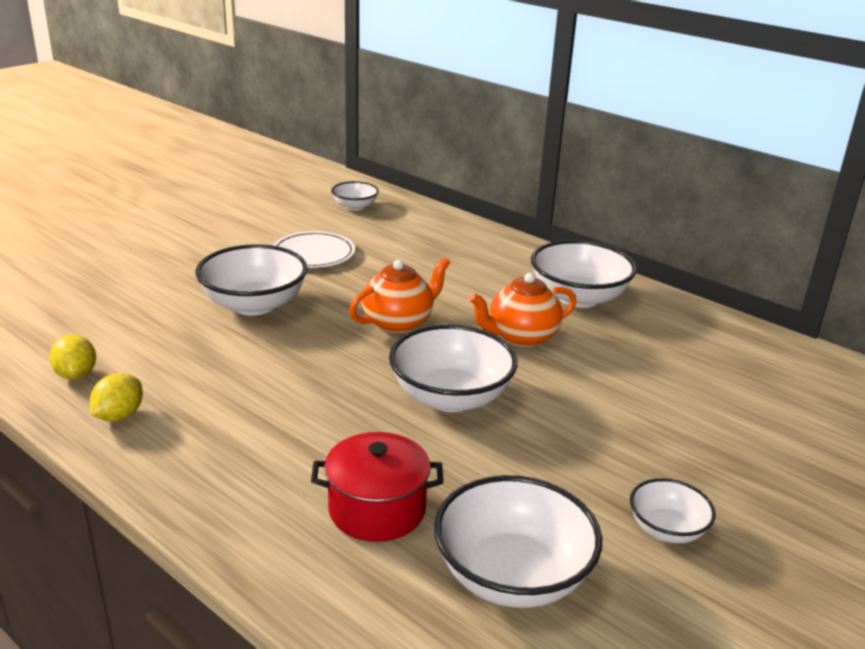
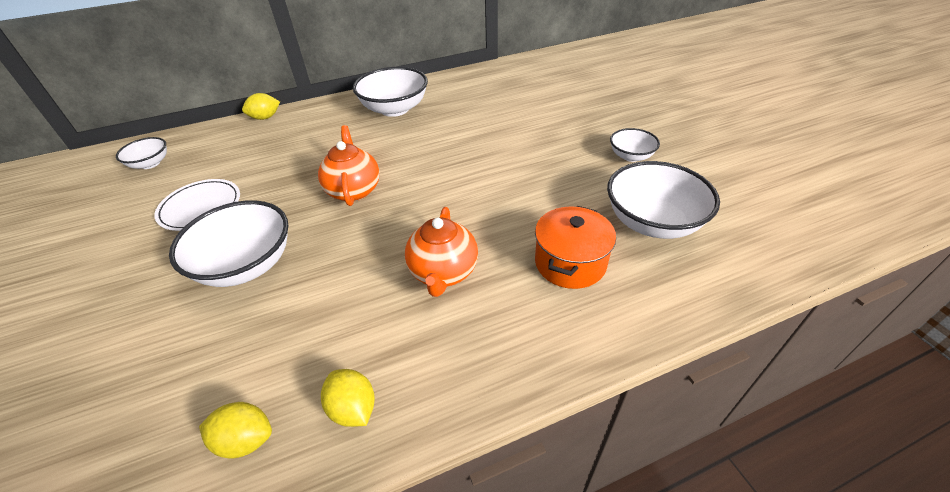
camera: 60 degrees left, 15 degrees up
red pot [311,432,443,542] -> orange pot [535,206,616,289]
white bowl [389,325,518,412] -> none
orange teapot [469,273,577,347] -> orange teapot moved to [405,207,478,297]
none -> yellow lemon [242,93,280,120]

